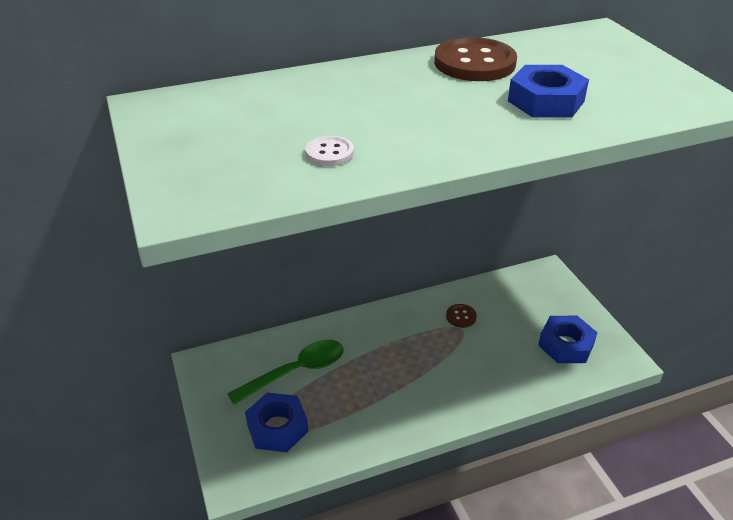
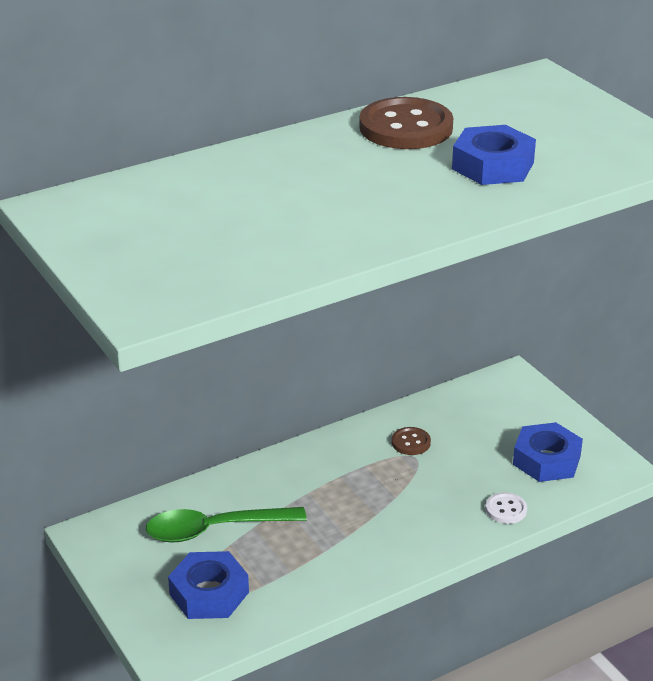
camera: 10 degrees left, 5 degrees down
green spoon [227,339,344,404] -> green spoon turned 150 degrees counterclockwise [146,507,307,543]
white button [306,136,354,166] -> white button moved to [485,492,527,524]

